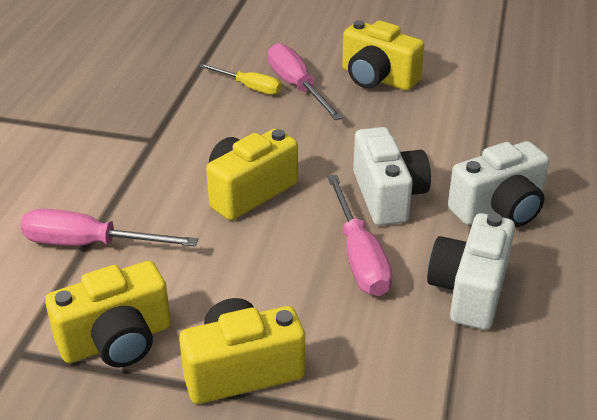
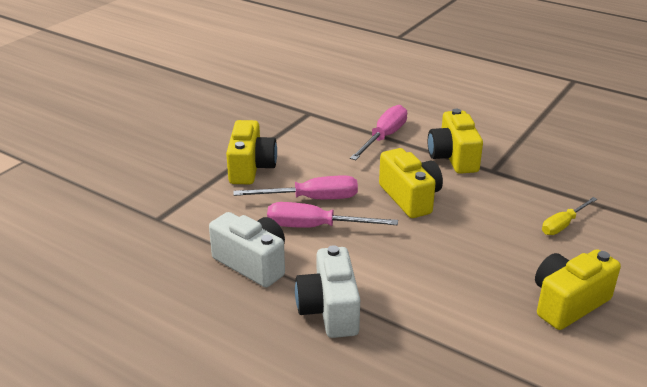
camera: 110 degrees right, 5 degrees down
yellow camera [45,261,171,368] -> yellow camera moved to [428,109,483,174]
pink screwdriver [268,43,343,120] -> pink screwdriver moved to [233,175,358,199]
white camera [353,127,431,226] -> none

